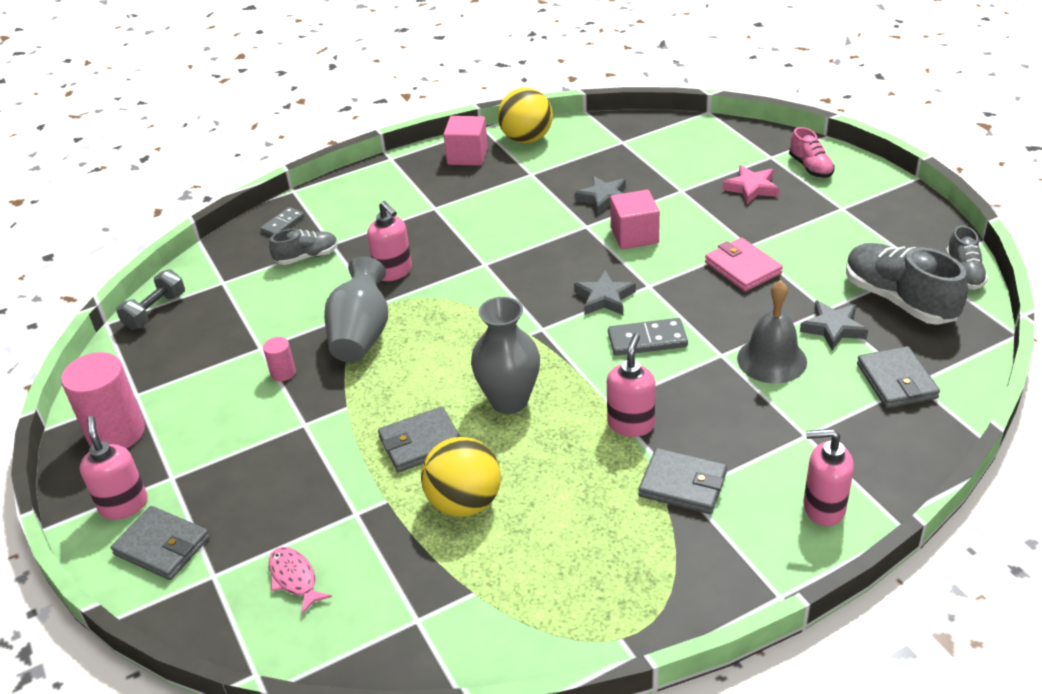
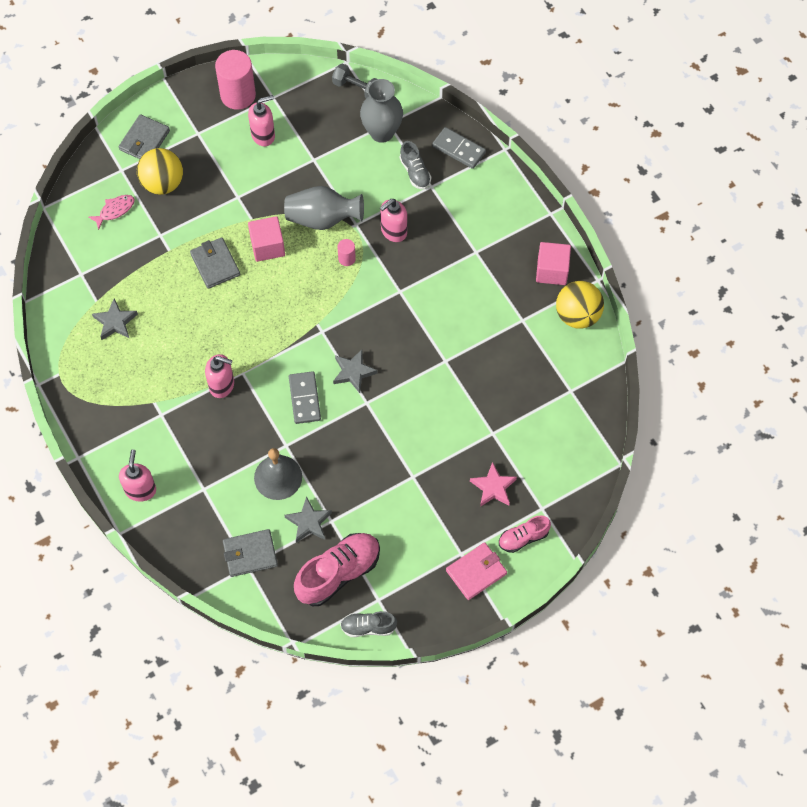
camera: 85 degrees right, 25 degrees up
pink soap dispenser [80,416,148,520] -> pink soap dispenser moved to [248,95,275,146]
grey domino [260,207,304,236] -> grey domino [432,127,486,169], size x1.51
pink cylinder [263,337,296,381] -> pink cylinder moved to [337,239,356,266]
yellow ball [421,437,501,517] -> yellow ball moved to [137,148,183,195]
grey vase [471,297,540,414] -> grey vase moved to [360,79,403,143]
grey star [575,176,626,215] -> grey star moved to [92,298,138,340]
pink cube [610,190,660,250] -> pink cube moved to [248,216,285,262]
grey wallet [638,448,727,514] -> none
pink wallet [705,238,783,292] -> pink wallet moved to [446,542,507,600]
grey shoe [846,243,968,325] -> pink shoe [294,533,380,606]

